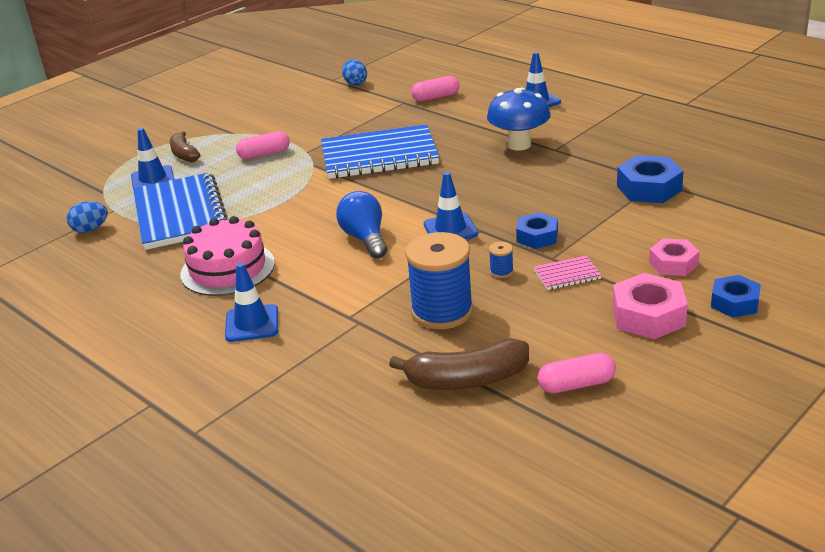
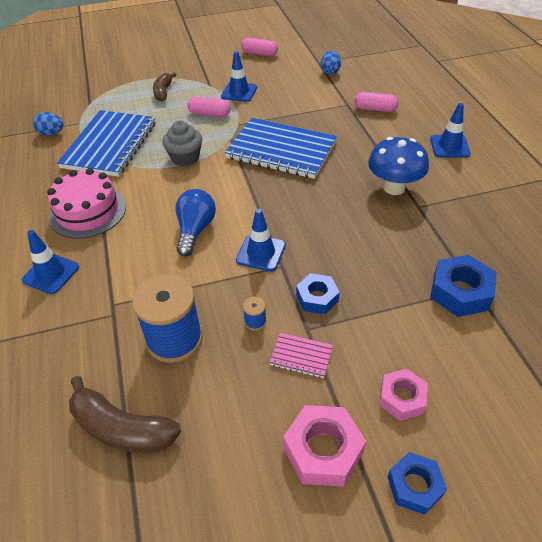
camera: 30 degrees right, 15 degrees up
blue traffic cone [131,128,174,188] -> blue traffic cone moved to [221,51,257,102]
pink capsule [538,353,616,393] -> pink capsule moved to [241,38,278,56]
none -> grey cupcake [162,120,202,166]

